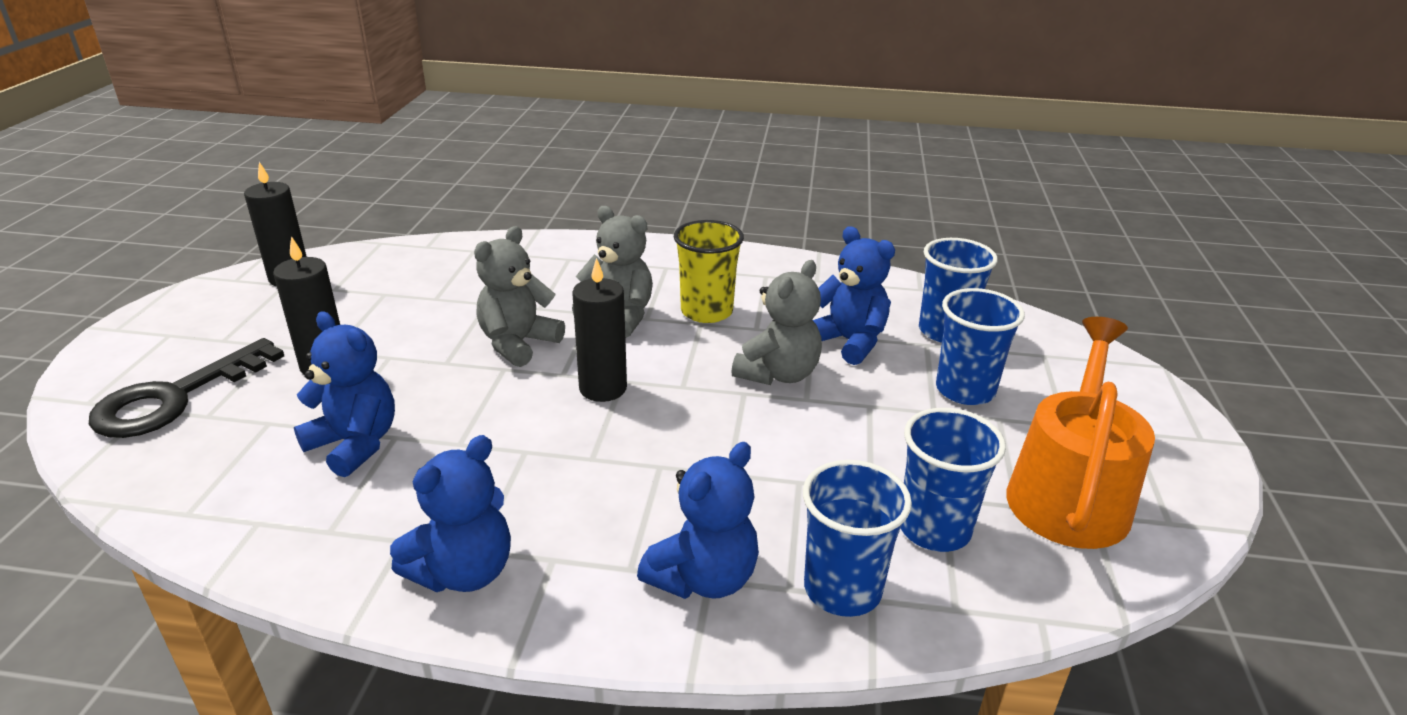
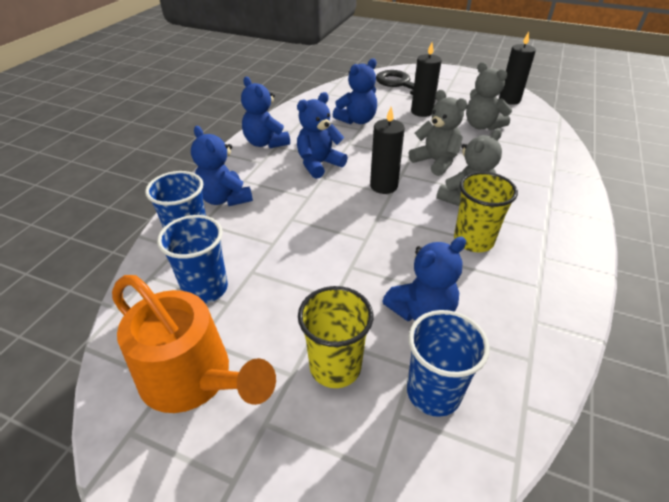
camera: 105 degrees right, 10 degrees up
grey teddy bear [731,260,822,385] -> grey teddy bear moved to [466,62,512,130]
blue cup [936,288,1025,405] -> yellow cup [298,286,373,388]
none -> blue teddy bear [297,92,348,179]

